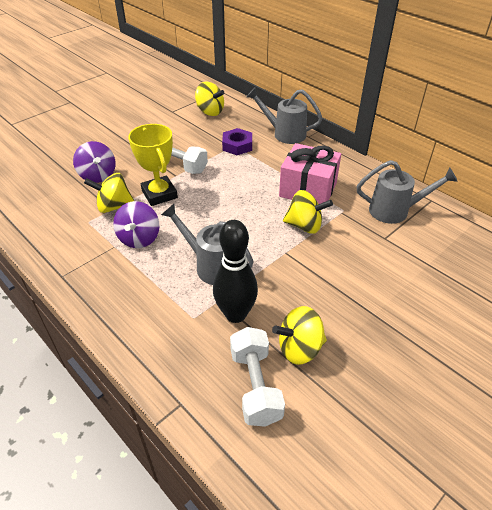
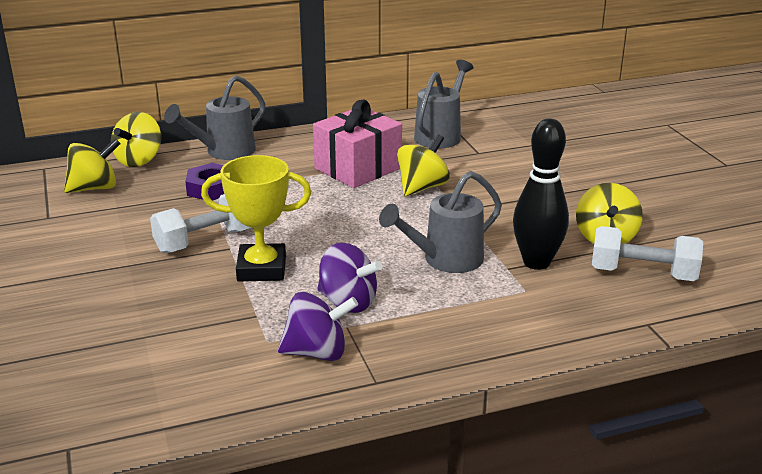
camera: 65 degrees left, 15 degrees down
purple spinning top [73,141,116,183] -> purple spinning top moved to [278,292,358,361]
yellow spinning top [84,173,134,213] -> yellow spinning top moved to [111,112,161,167]

